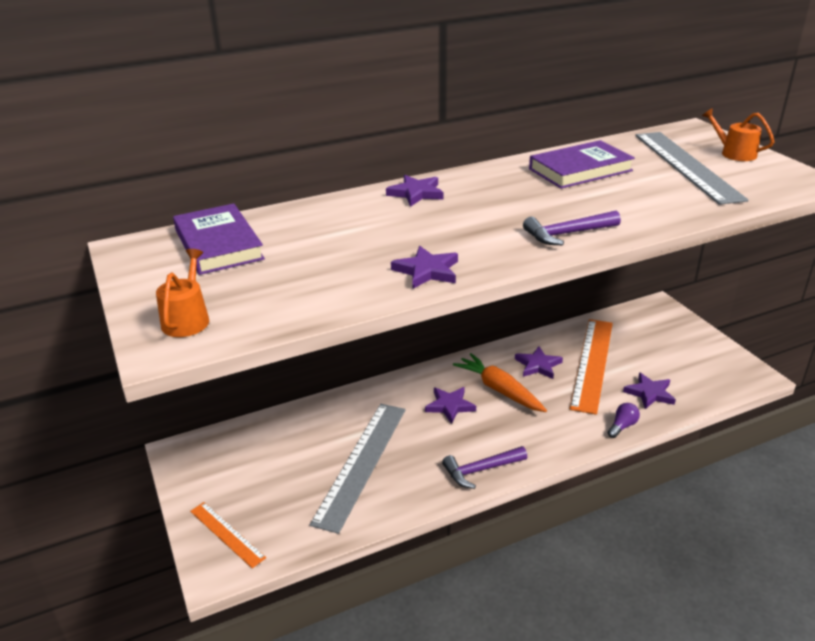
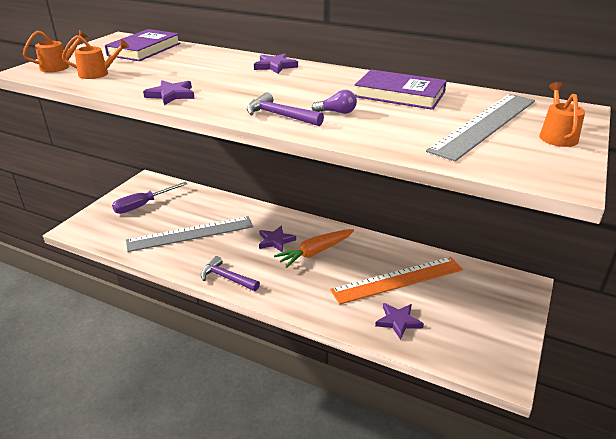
camera: 50 degrees right, 0 degrees up
orange ruler [190,502,266,568] -> none
orange carrot [453,353,547,412] -> orange carrot turned 135 degrees counterclockwise [274,229,354,268]
purple star [515,347,563,379] -> none
purple light bulb [608,403,640,438] -> purple light bulb moved to [312,90,357,114]
none -> orange watering can [62,35,129,79]
none -> purple screwdriver [112,182,188,214]

